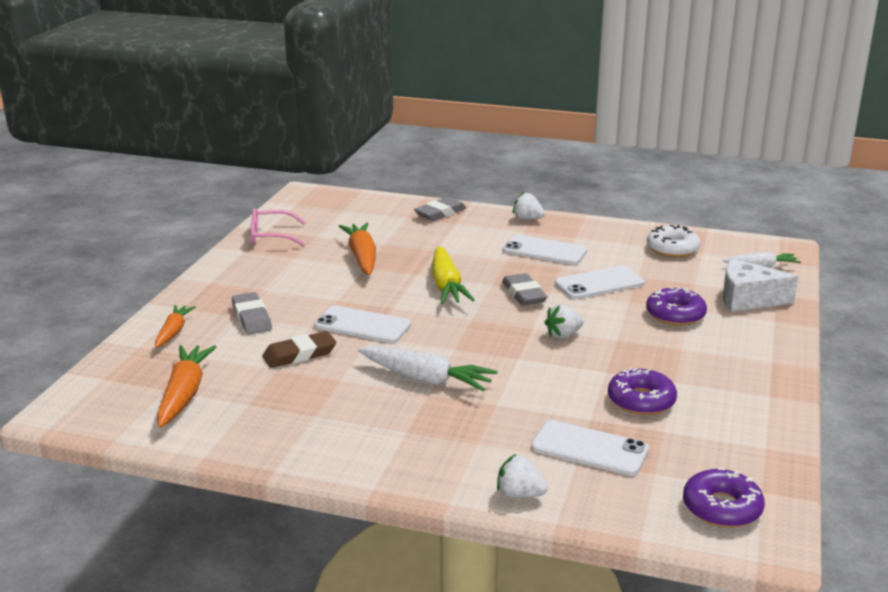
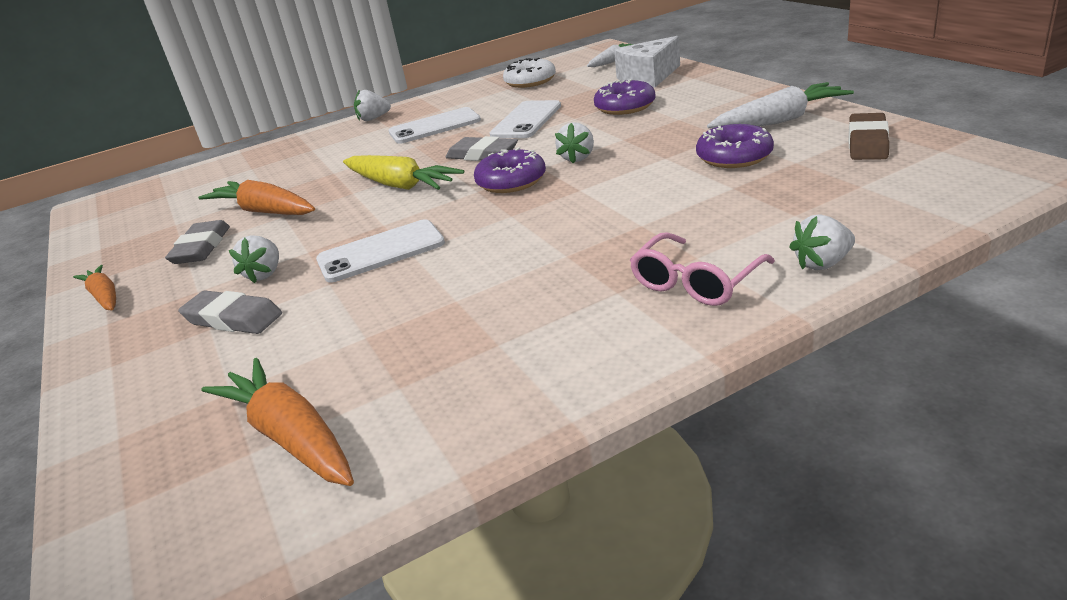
camera: 40 degrees left, 5 degrees up
orange carrot [155,305,196,348] -> orange carrot moved to [73,265,116,310]
pink glasses [251,208,306,246] -> pink glasses moved to [630,232,775,306]
brown eraser [262,331,336,368] -> brown eraser moved to [848,113,889,160]
white carrot [358,346,498,391] -> white carrot moved to [707,82,854,129]
grey eraser [414,197,466,221] -> grey eraser moved to [165,220,230,264]
white phone [531,420,649,476] -> none
purple donut [683,468,765,528] -> purple donut moved to [474,147,546,193]
none -> white strawberry [229,235,279,283]

